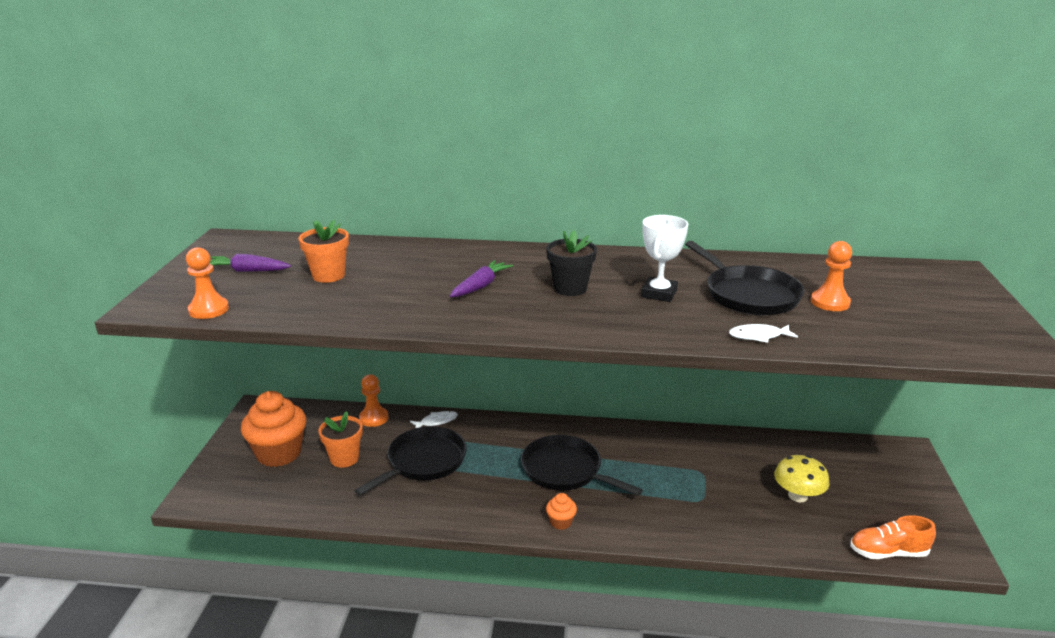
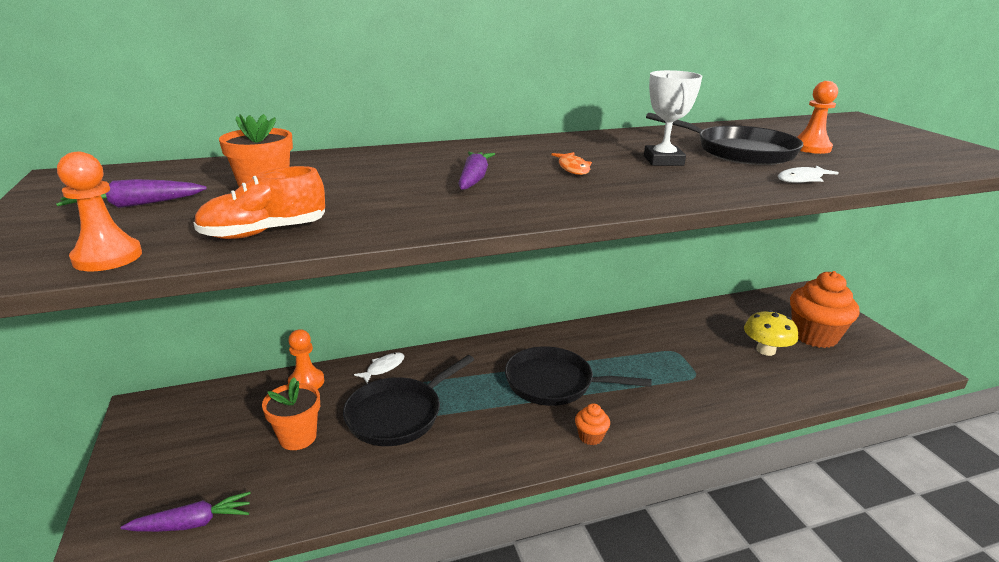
camera: 25 degrees left, 0 degrees up
orange cupcake [241,391,307,467] -> orange cupcake moved to [790,271,860,348]
black pan [354,426,467,496] -> black pan turned 150 degrees counterclockwise [343,355,474,446]
black flower pot [546,230,597,296] -> orange fish [552,152,592,175]
orange shoe [850,515,936,559] -> orange shoe moved to [194,166,325,239]
none -> purple carrot [121,491,251,532]

